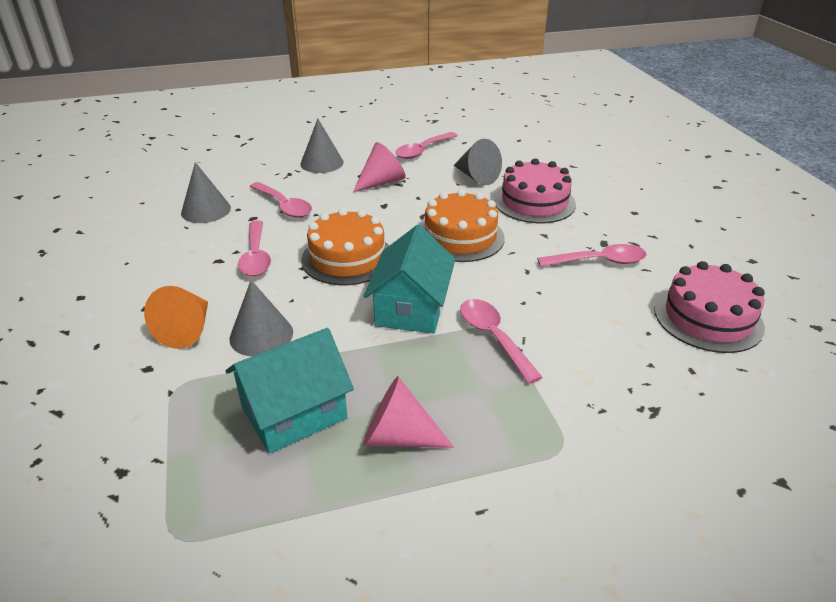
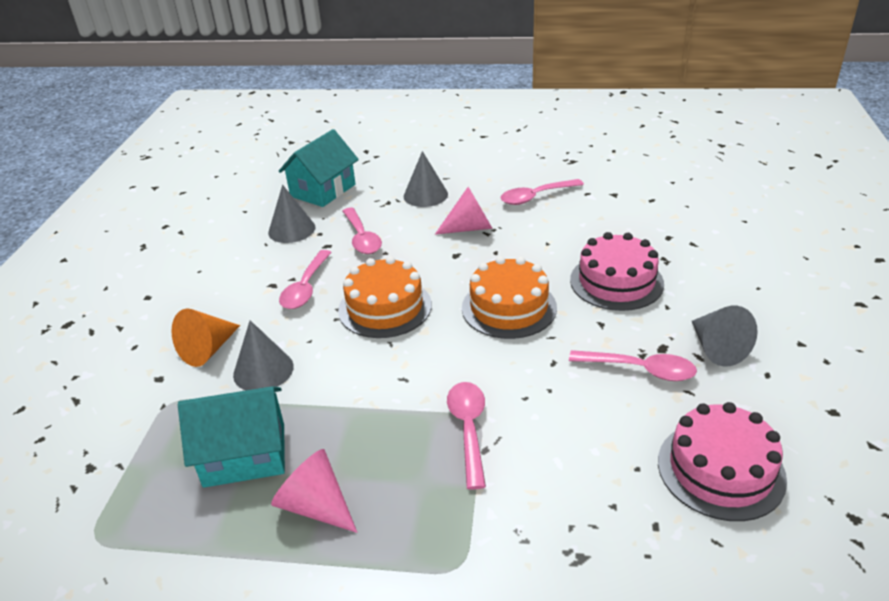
camera: 25 degrees right, 0 degrees up
turquoise house [364,225,455,333] -> turquoise house moved to [279,129,359,207]
grey cone [454,139,502,185] -> grey cone moved to [692,306,758,366]

